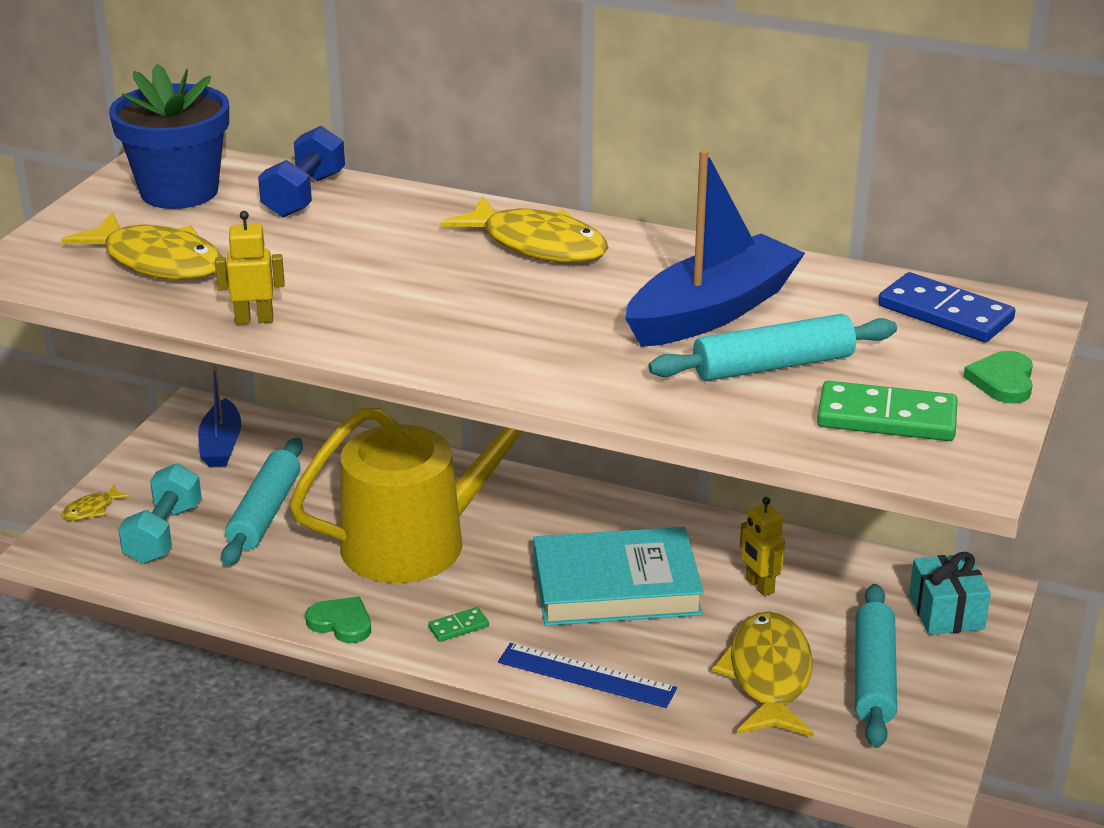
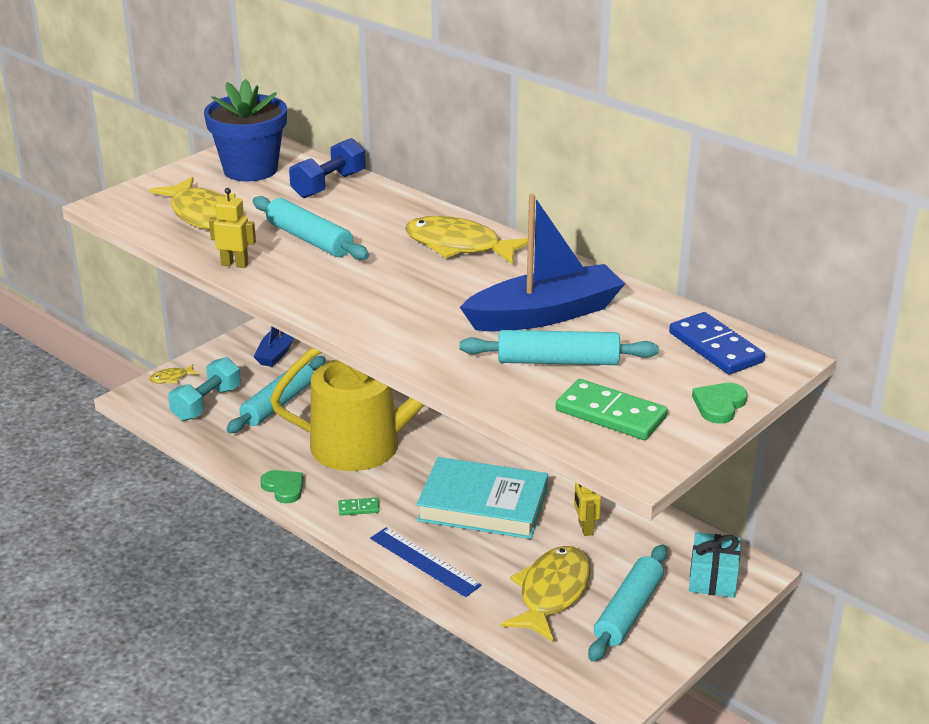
camera: 20 degrees right, 0 degrees up
yellow fish [441,196,608,263] -> yellow fish turned 150 degrees clockwise [405,216,528,265]
none -> turquoise rolling pin [253,196,369,260]

